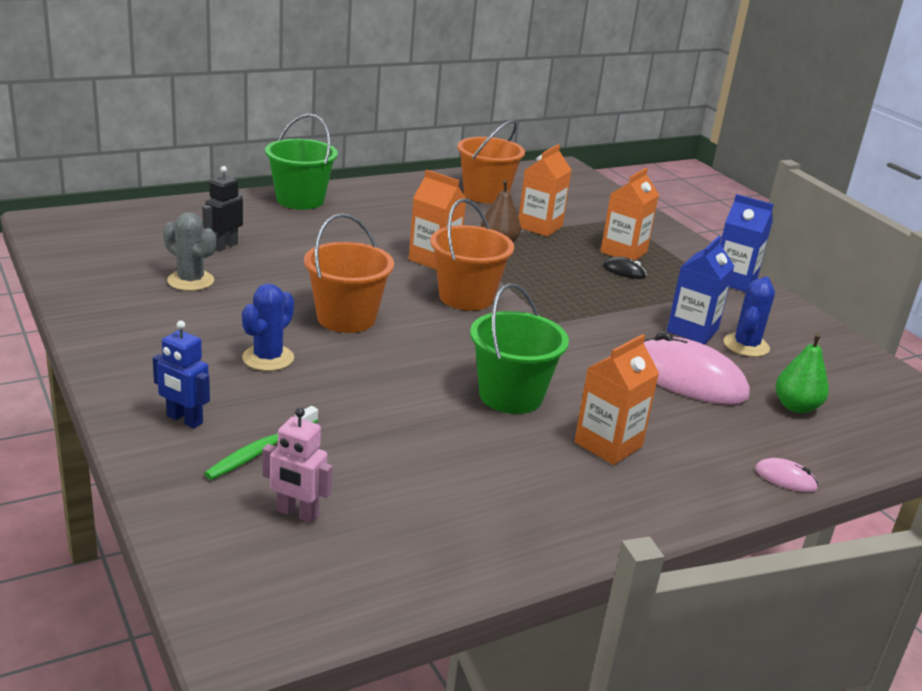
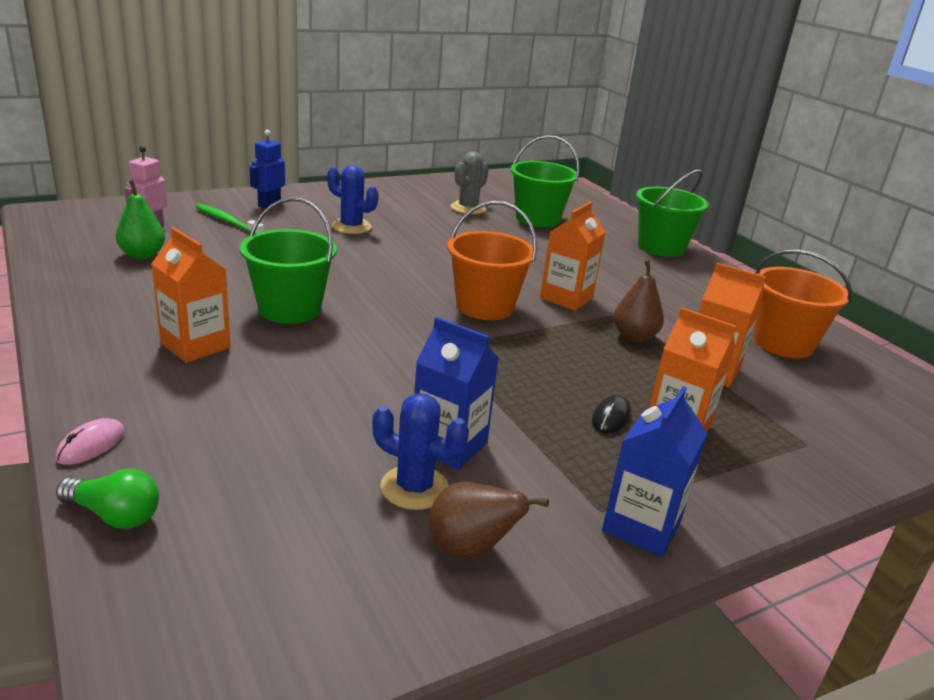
camera: 90 degrees right, 0 degrees up
black robot [202,166,243,251] -> green bucket [510,135,580,227]
orange bucket [304,213,394,333] -> none
pink mouse [644,332,749,405] -> none
green pear [776,333,829,413] -> green pear moved to [116,180,165,259]
none -> green light bulb [56,469,159,529]
none -> brown pear [429,482,549,559]

